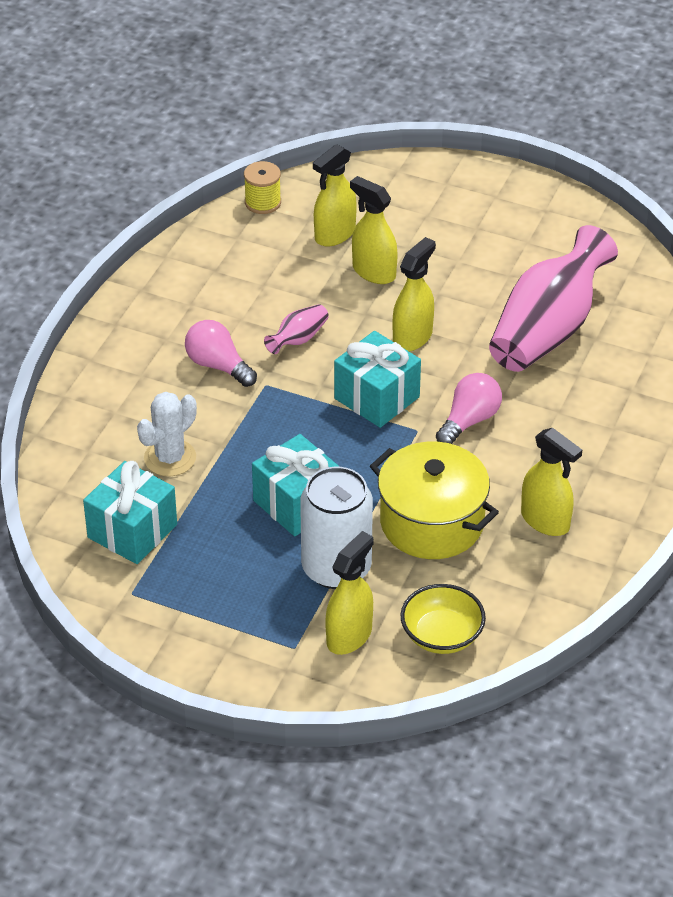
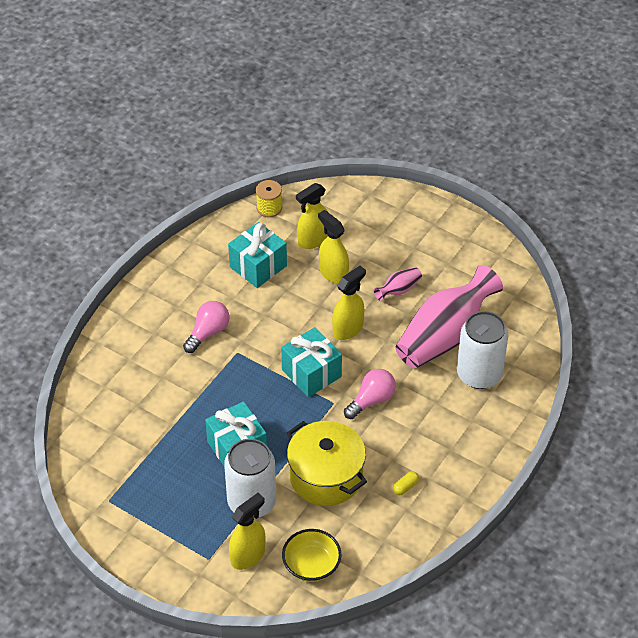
camera: 10 degrees right, 5 degrees up
turquoise gift [83,461,177,564] -> turquoise gift moved to [228,222,287,288]
white cactus [137,392,197,476] -> none
pink light bulb [185,320,257,387] -> pink light bulb turned 75 degrees clockwise [183,301,229,353]
pink vase [264,304,329,354] -> pink vase moved to [374,267,422,301]
yellow spray bottle [521,428,582,536] -> yellow capsule [393,471,419,495]
none -> white can [457,311,508,389]

